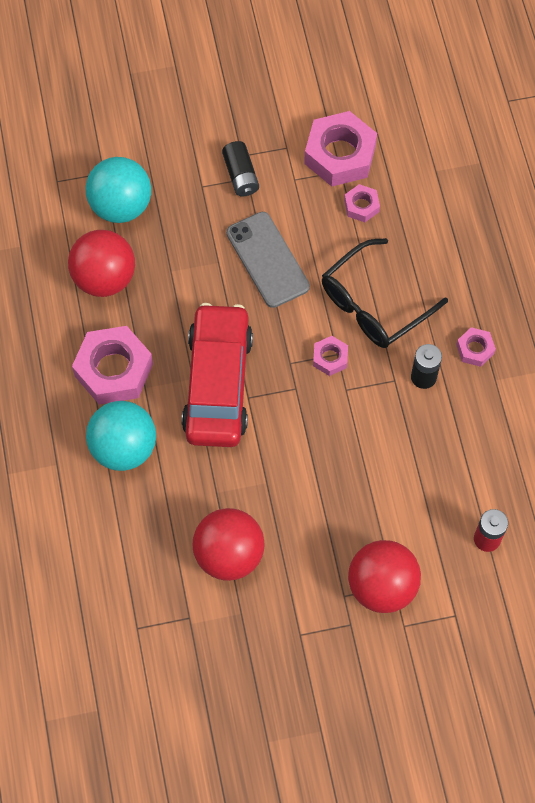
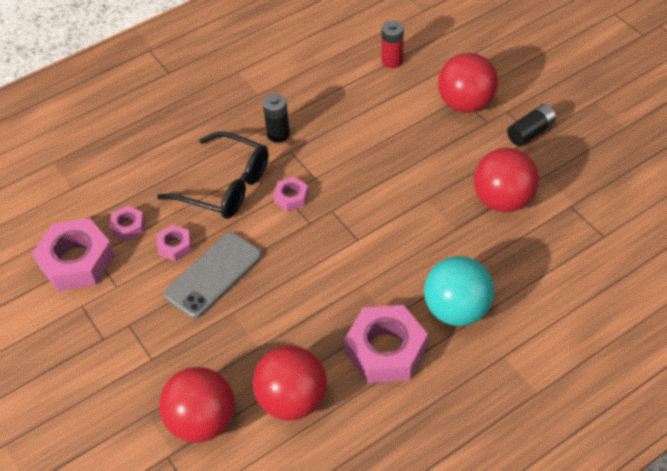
camera: 110 degrees left, 15 degrees down
turquoise ball [86,157,151,223] -> red ball [159,367,235,443]
red car [182,303,253,447] -> none
black battery [222,141,259,196] -> black battery moved to [507,104,556,147]
pink nut [456,327,496,367] -> pink nut moved to [157,225,191,261]

